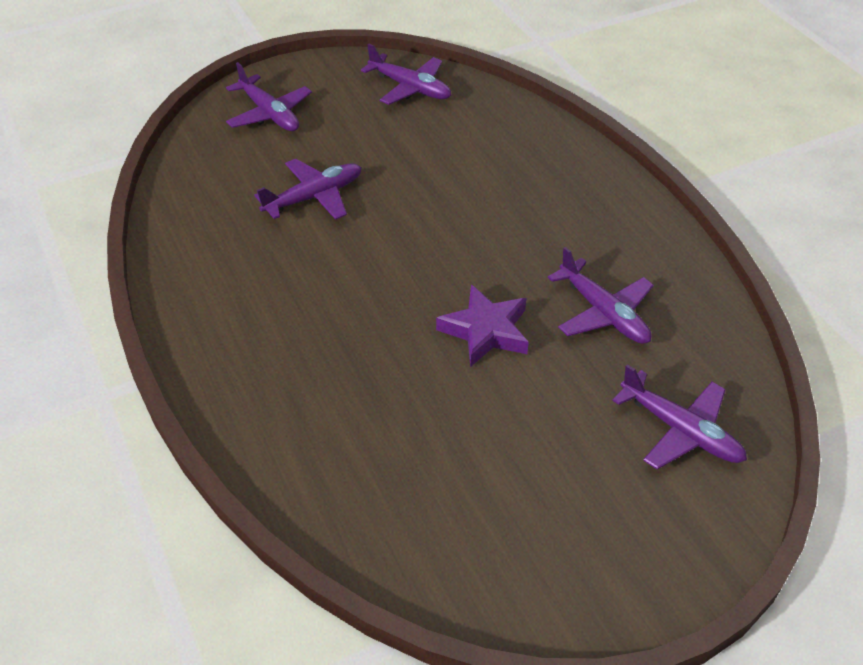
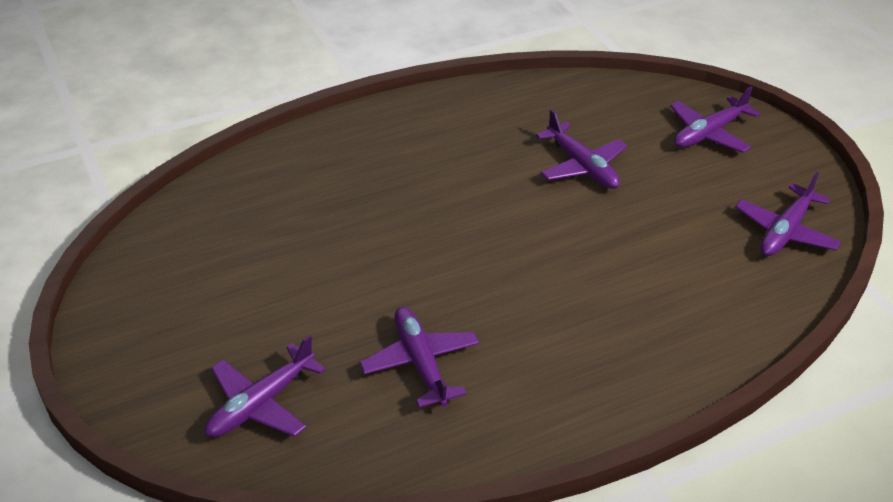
camera: 90 degrees right, 5 degrees down
purple star [436,284,529,367] -> none
purple plane [548,247,654,344] -> purple plane turned 105 degrees clockwise [360,307,479,407]

